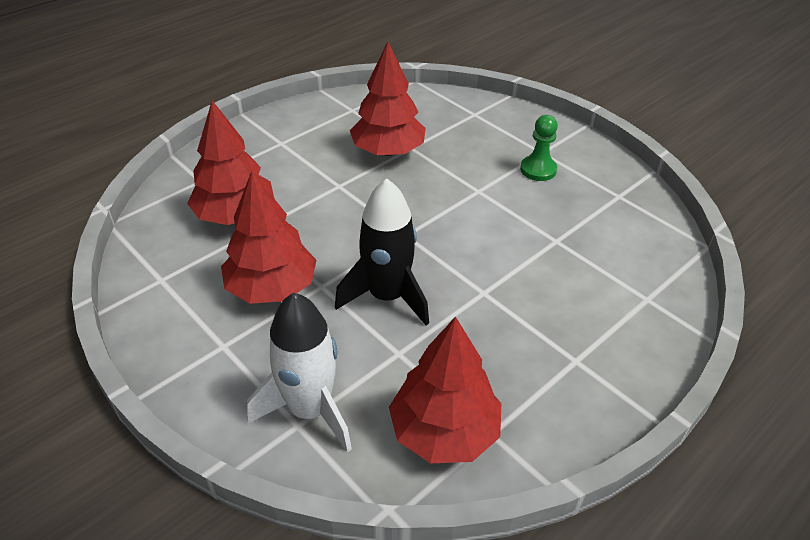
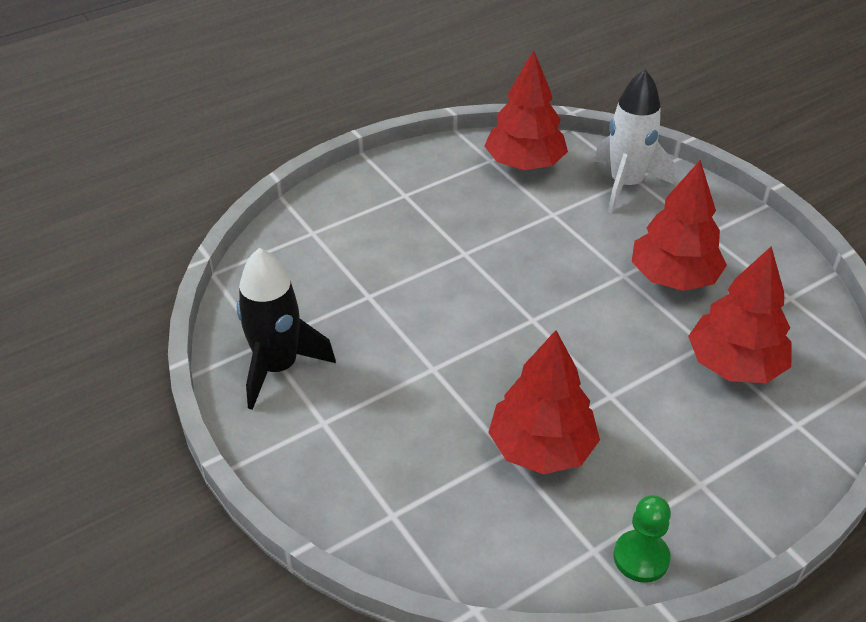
camera: 170 degrees left, 0 degrees up
black rocket [335,178,429,326] -> black rocket moved to [237,248,336,410]
green pawn [520,115,558,181] -> green pawn moved to [614,495,671,583]

